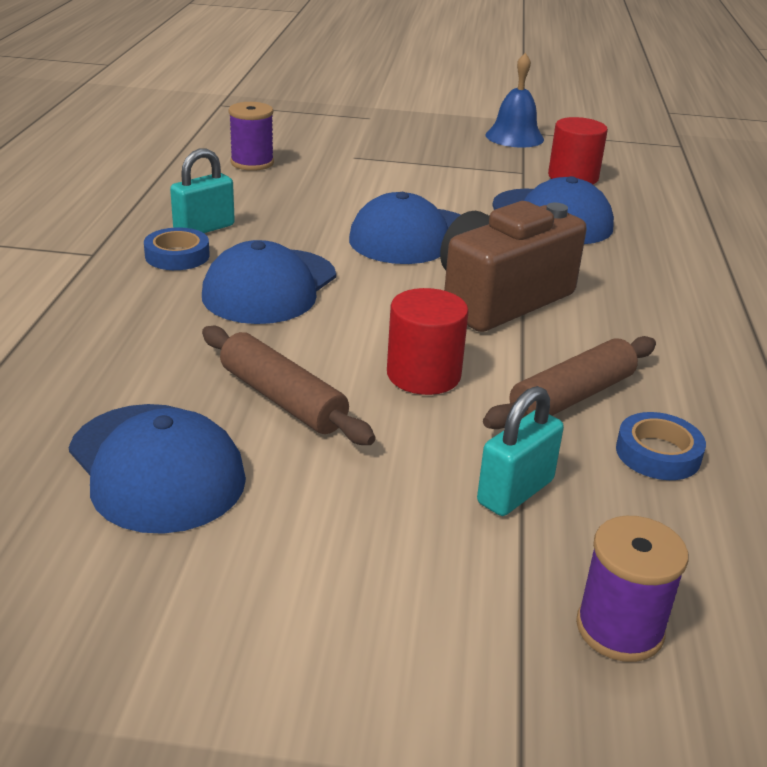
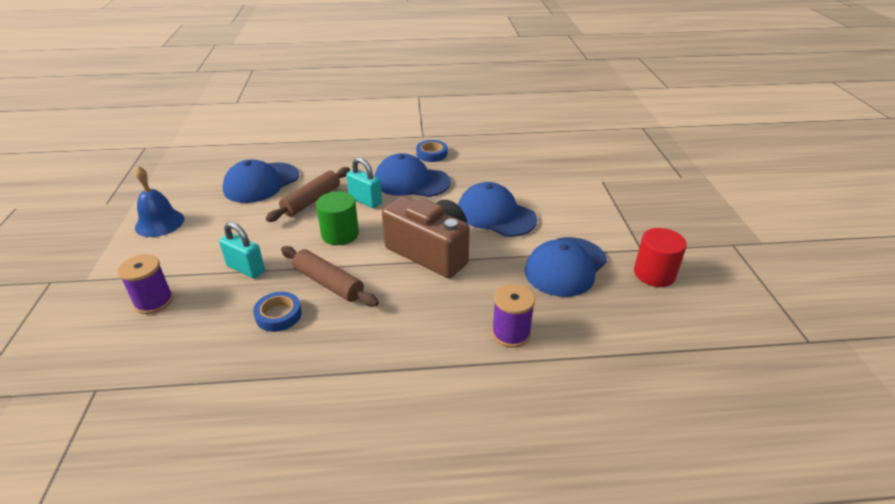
camera: 80 degrees right, 5 degrees up
turquoise padlock [170,148,235,233] -> turquoise padlock moved to [346,157,382,208]
purple spool [229,102,274,171] -> purple spool moved to [492,284,535,348]
red cylinder [387,288,469,395] -> green cylinder [316,192,359,245]
blue bell [486,53,544,148] -> blue bell moved to [135,166,184,237]

